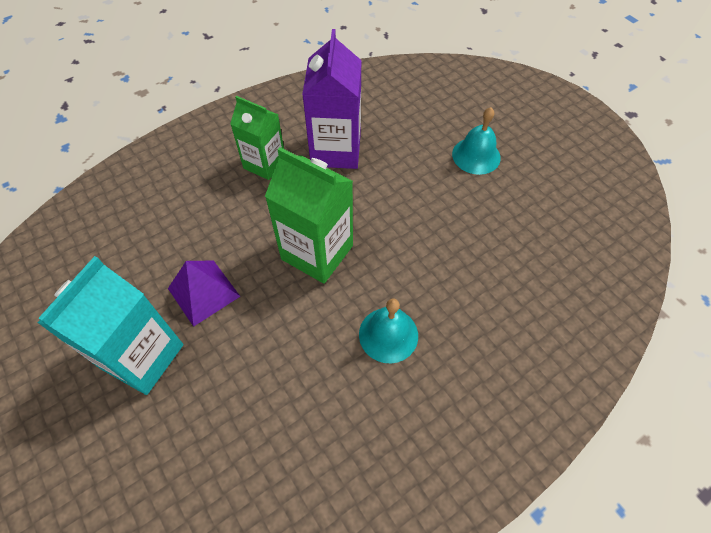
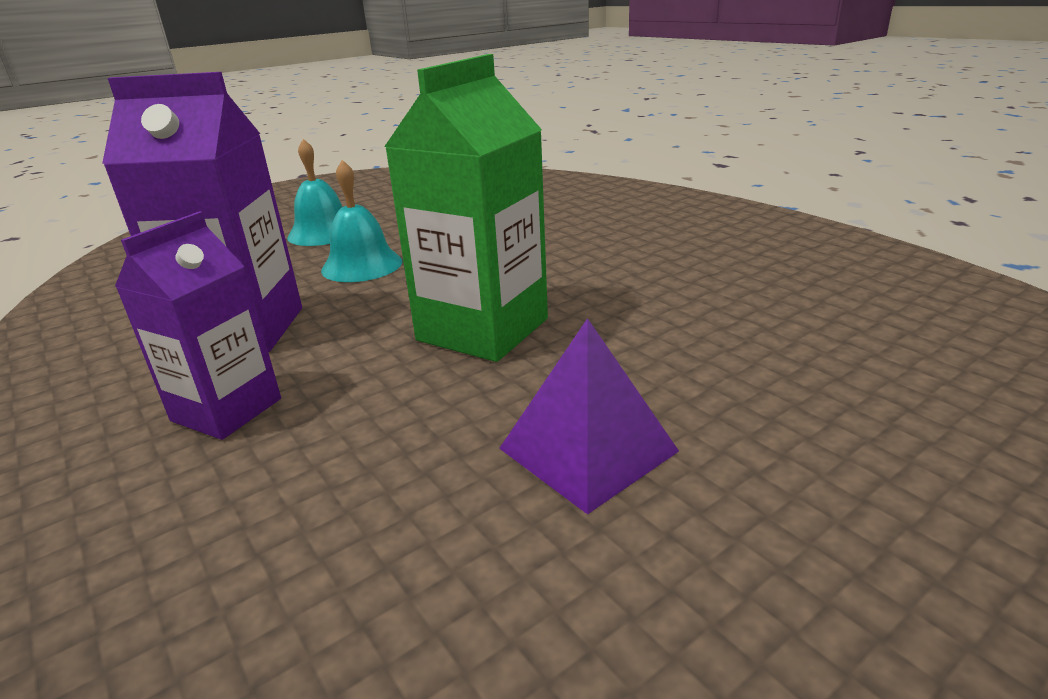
camera: 90 degrees left, 30 degrees down
turquoise carton [38,256,183,395] -> none
green carton [230,96,284,180] -> purple carton [115,211,281,440]
turquoise bell [359,299,418,363] -> turquoise bell moved to [321,160,402,282]

